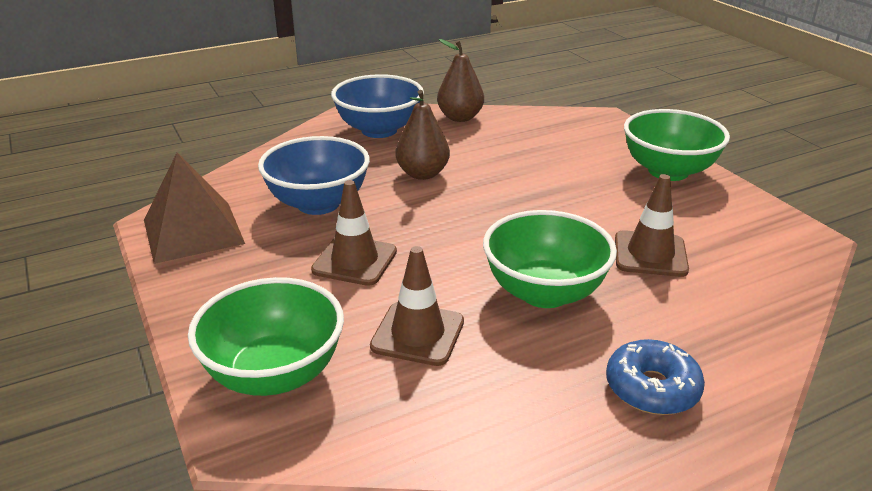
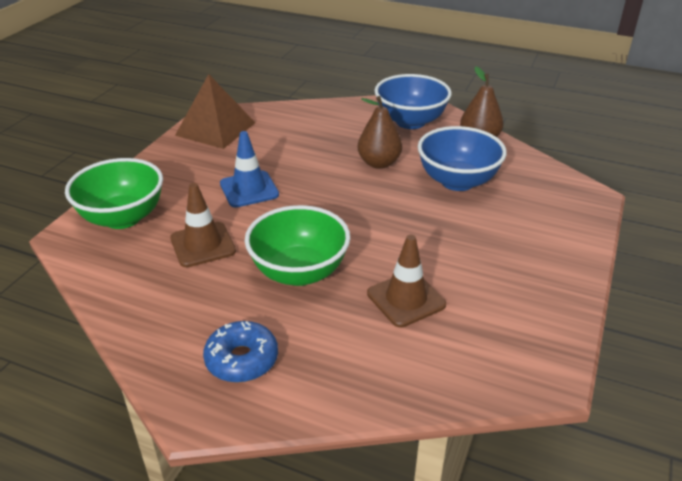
camera: 50 degrees right, 5 degrees up
blue bowl [258,136,370,215] -> blue bowl moved to [418,126,507,191]
brown traffic cone [311,180,397,286] -> blue traffic cone [220,131,279,207]
green bowl [624,109,730,181] -> none

